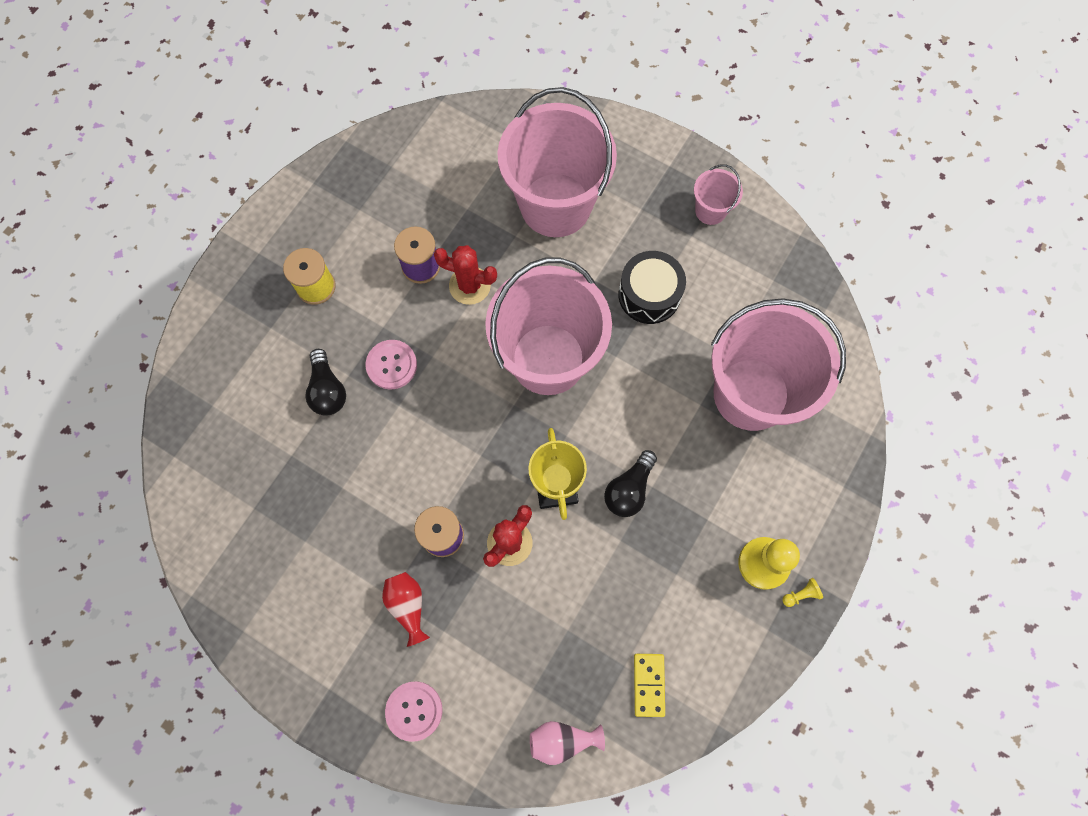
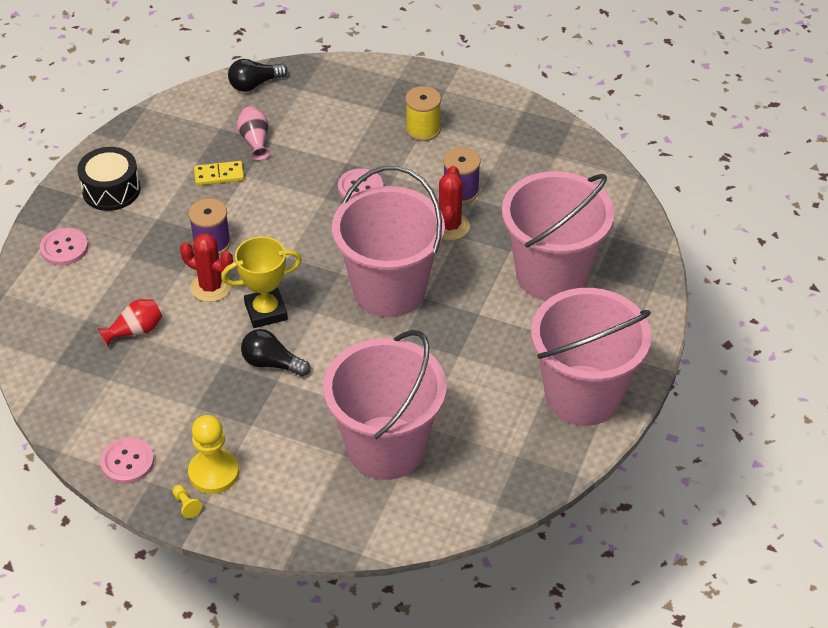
camera: 80 degrees right, 25 degrees down
black light bulb [305,349,346,416] -> black light bulb moved to [228,59,288,92]
red vase [382,572,430,647] -> red vase moved to [98,299,162,347]
pink vase [530,721,605,765] -> pink vase moved to [237,106,270,161]
black drum [618,251,686,324] -> black drum moved to [77,147,141,211]
yellow domino [634,654,665,717] -> yellow domino moved to [194,161,244,185]
pink bucket [694,164,743,225] -> pink bucket [531,288,652,426], size x2.30
none -> pink button [100,437,154,484]

